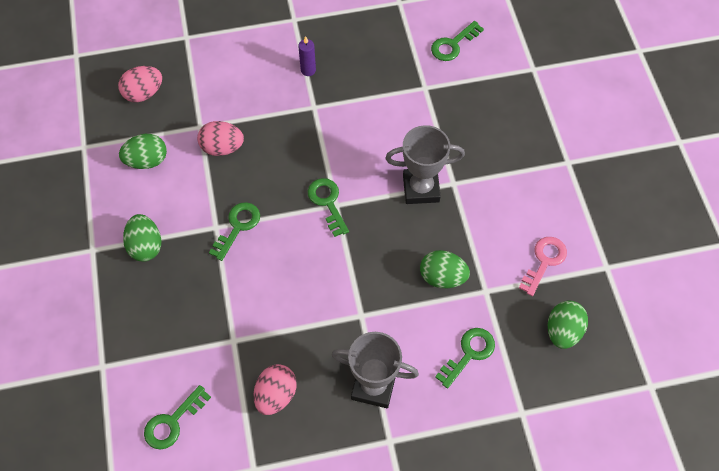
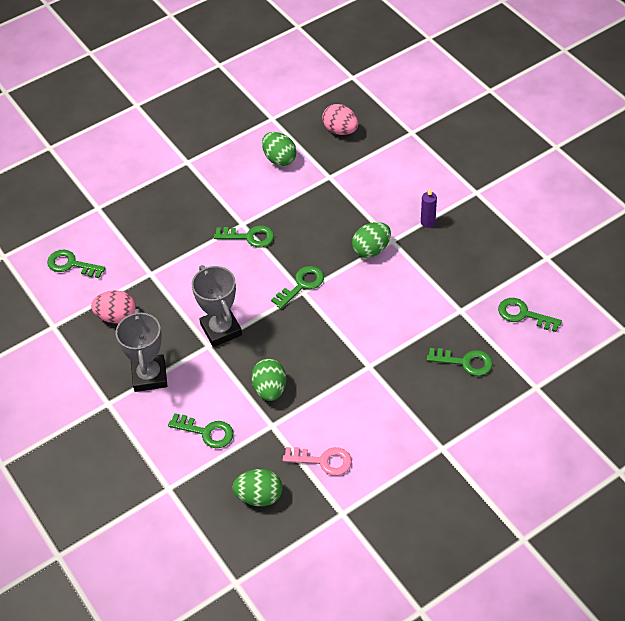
camera: 70 degrees right, 10 degrees down
green egg [123,214,161,262] -> green egg moved to [352,222,391,258]
pink egg [197,121,244,156] -> none
grey trophy [385,125,465,204] -> grey trophy moved to [192,265,242,347]
none -> green key [427,348,493,376]

